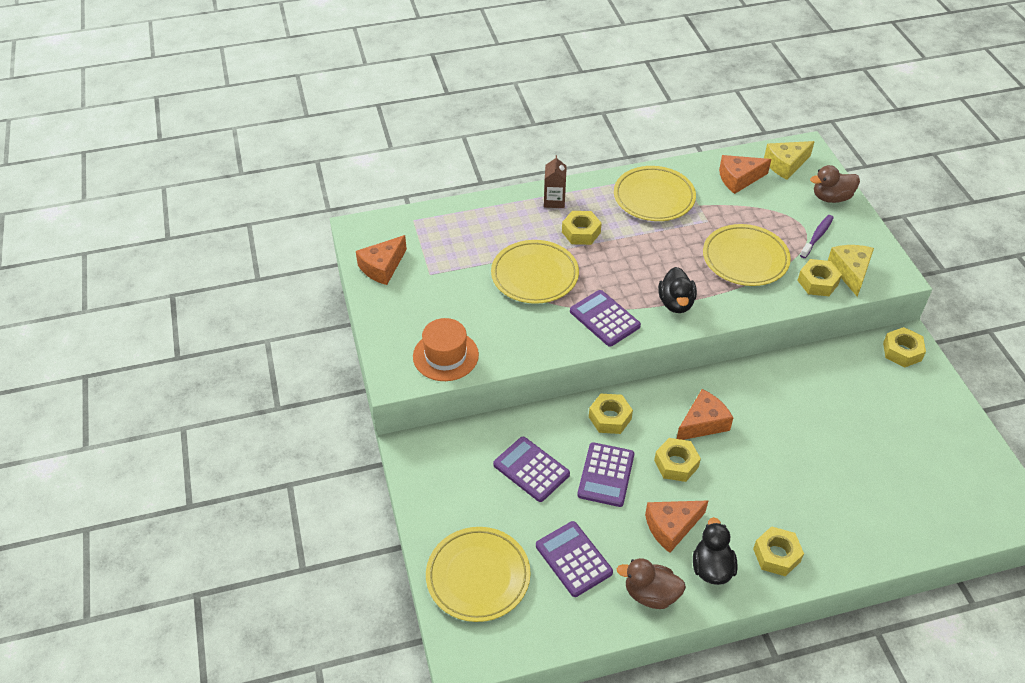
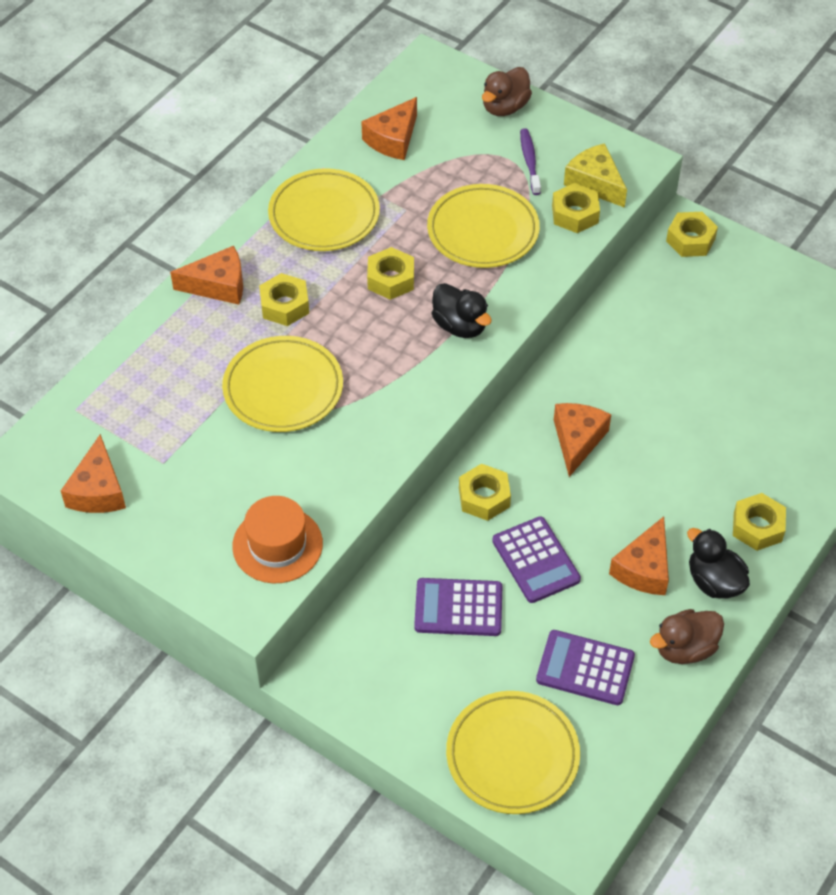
camera: 40 degrees left, 5 degrees up
brown carton [544,155,567,208] -> orange cheese [170,246,243,305]
purple calculator [570,290,641,347] -> none
yellow nut [654,438,701,482] -> yellow nut moved to [367,247,414,300]
yellow cheese [764,141,815,180] -> none

